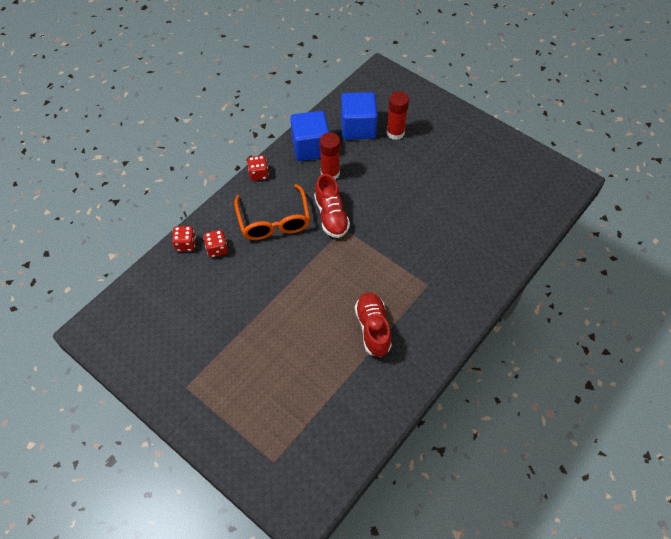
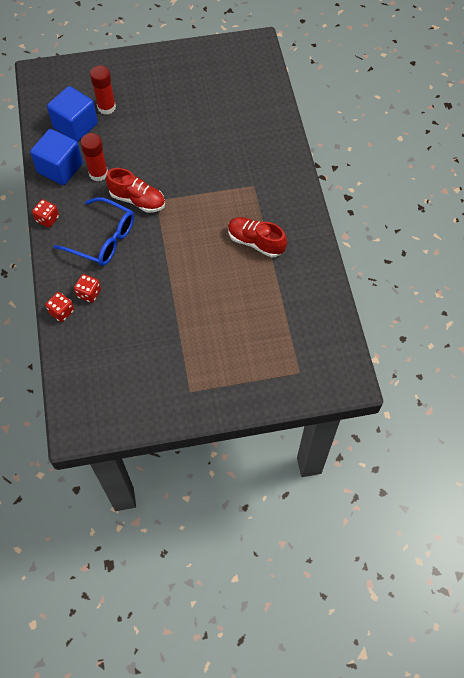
camera: 50 degrees left, 5 degrees up
orange glasses [234,184,310,240] -> blue glasses [53,197,134,266]

